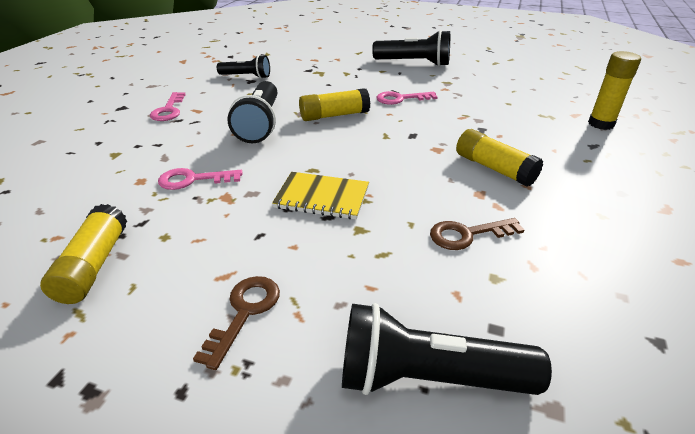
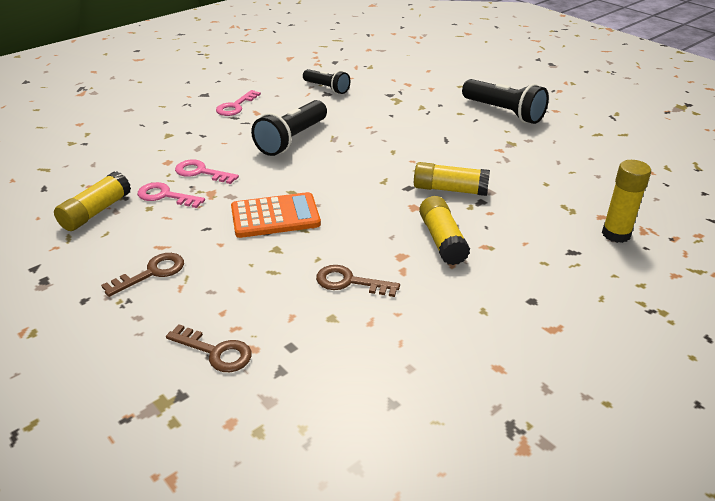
camera: 30 degrees right, 0 degrees up
yellow notebook [272,172,369,220] -> orange calculator [231,192,321,238]
yellow glue stick [299,88,371,121] -> yellow glue stick moved to [414,162,490,196]
black flashlight [342,303,552,395] -> brown key [166,324,252,372]
pink key [377,91,438,105] -> pink key moved to [138,182,205,208]

